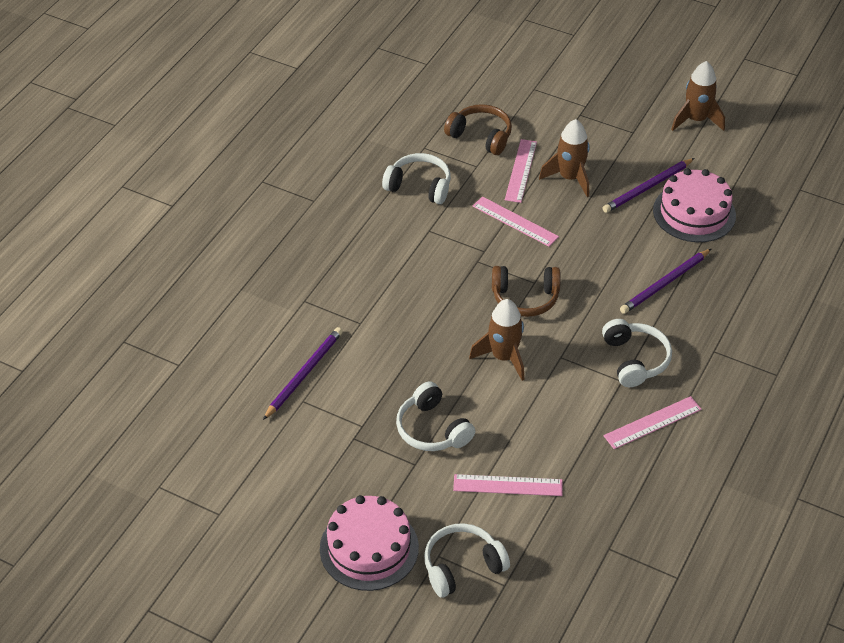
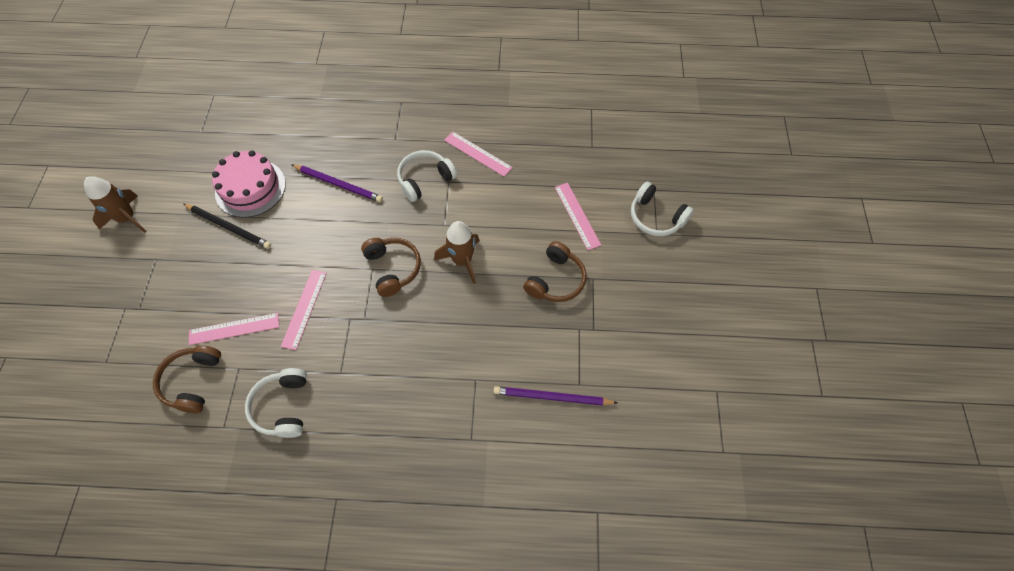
camera: 115 degrees left, 15 degrees up
pink cake [320,495,419,591] -> none
white headphones [396,381,475,451] -> brown headphones [523,241,587,302]
brown rocket [539,119,589,197] -> none
purple pencil [603,158,694,213] -> black pencil [183,204,271,249]

